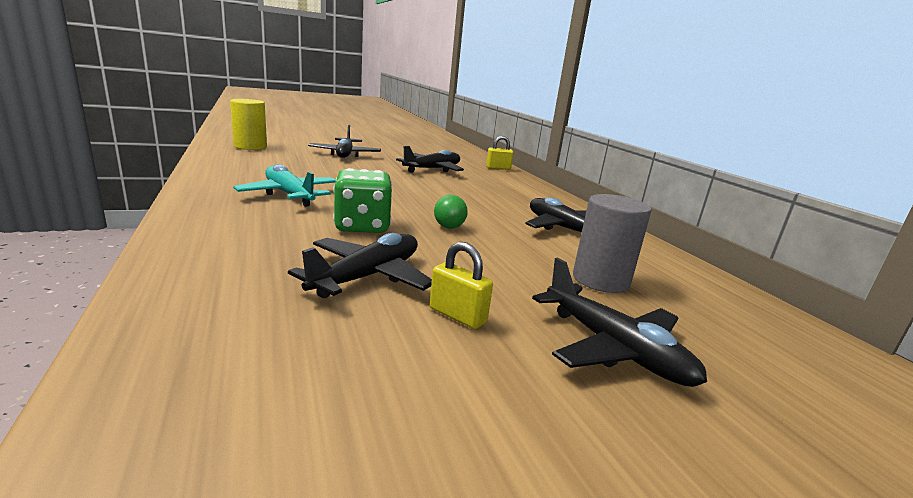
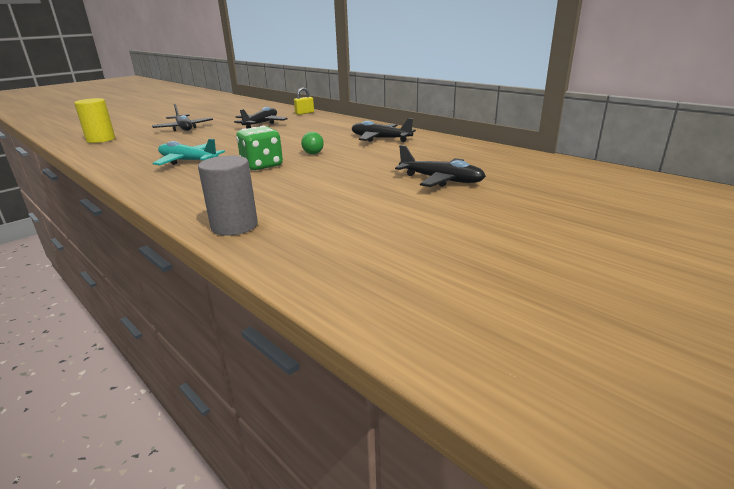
camera: 20 degrees left, 5 degrees up
black plane [288,233,432,298] -> none
yellow padlock [430,242,493,329] -> none
grey cylinder [573,194,652,293] -> grey cylinder moved to [198,155,258,236]

